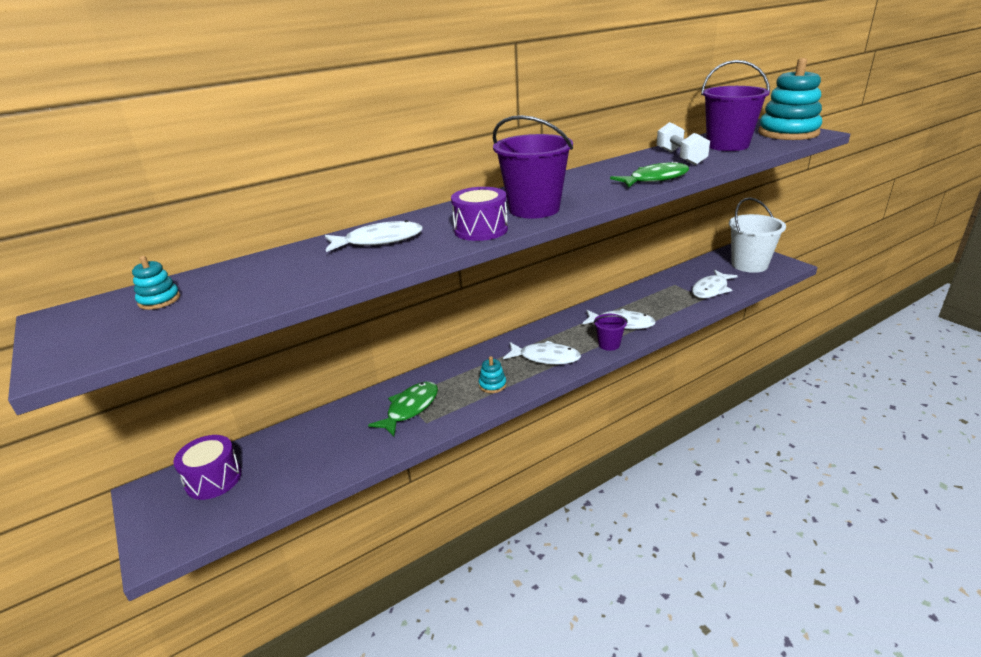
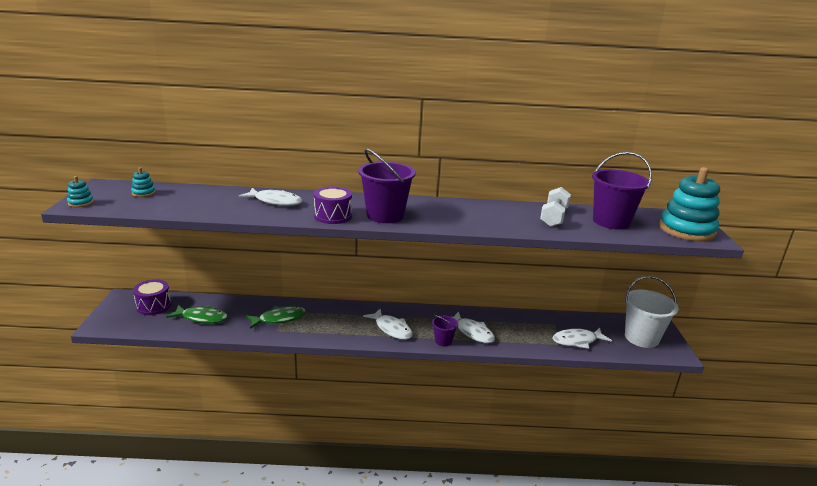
camera: 30 degrees right, 5 degrees down
turquoise stacking toy [479,356,507,393] -> turquoise stacking toy moved to [67,176,94,207]
green fish [610,161,689,187] -> green fish moved to [166,305,228,324]

